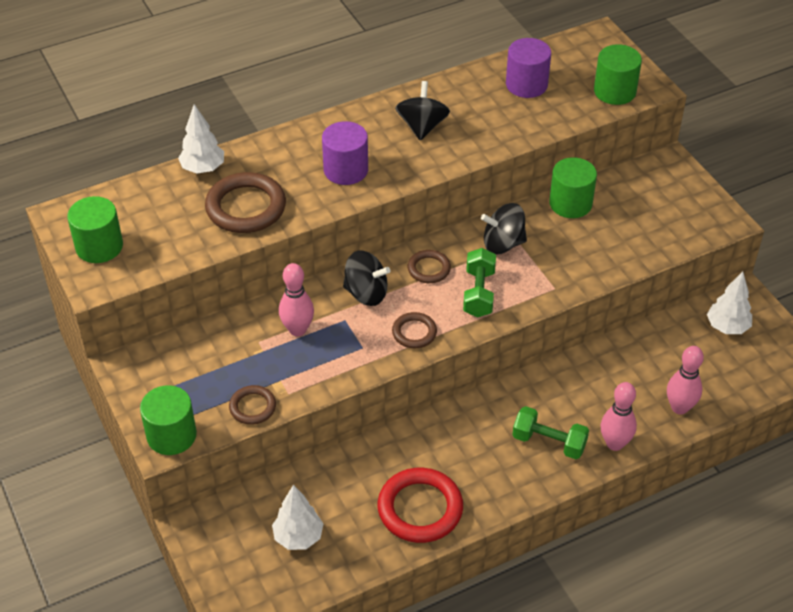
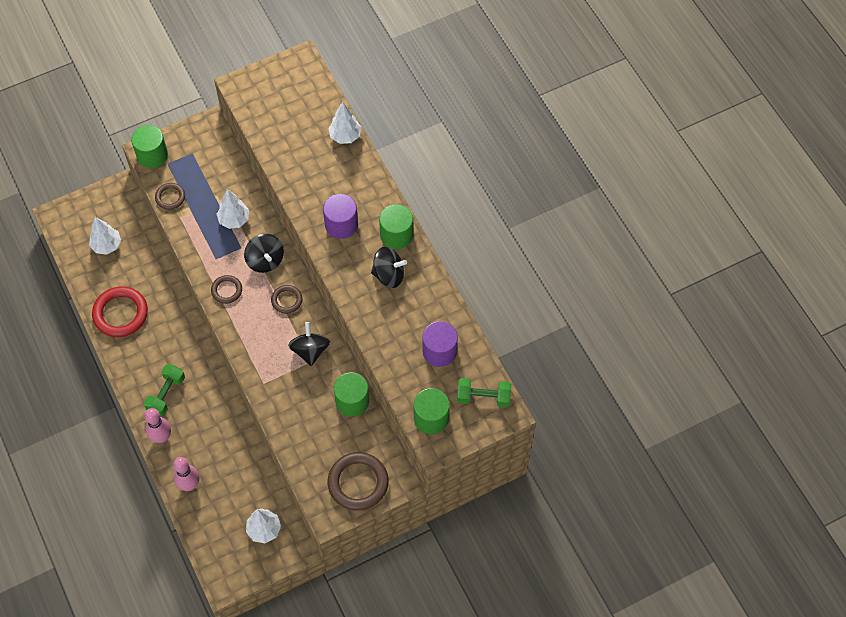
camera: 90 degrees right, 15 degrees up
green cylinder [67,196,123,263] -> green cylinder moved to [379,204,413,249]
brown ring [205,172,286,233] -> brown ring moved to [328,452,389,511]
pink bowling pin [279,263,314,336] -> white tree [217,189,249,229]
black spinning top [343,250,390,306] -> black spinning top turned 45 degrees counterclockwise [244,234,284,273]
green dumbbell [463,248,496,318] -> green dumbbell moved to [457,378,511,408]

